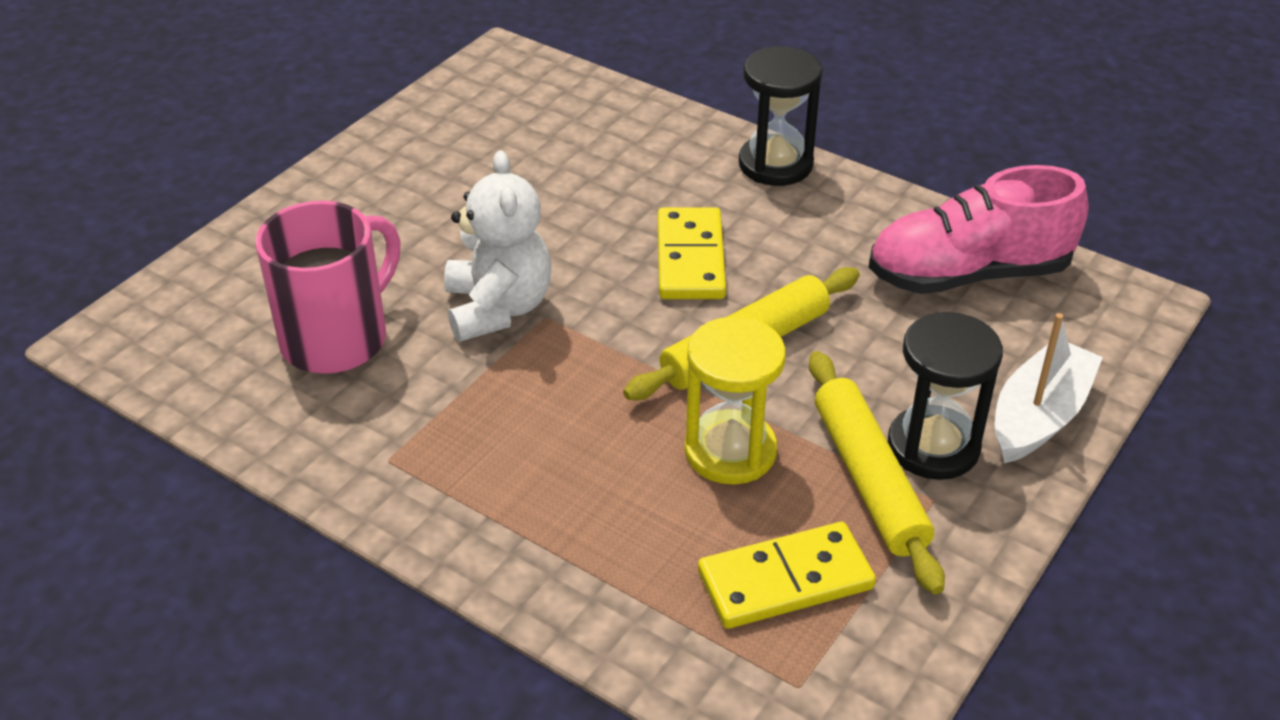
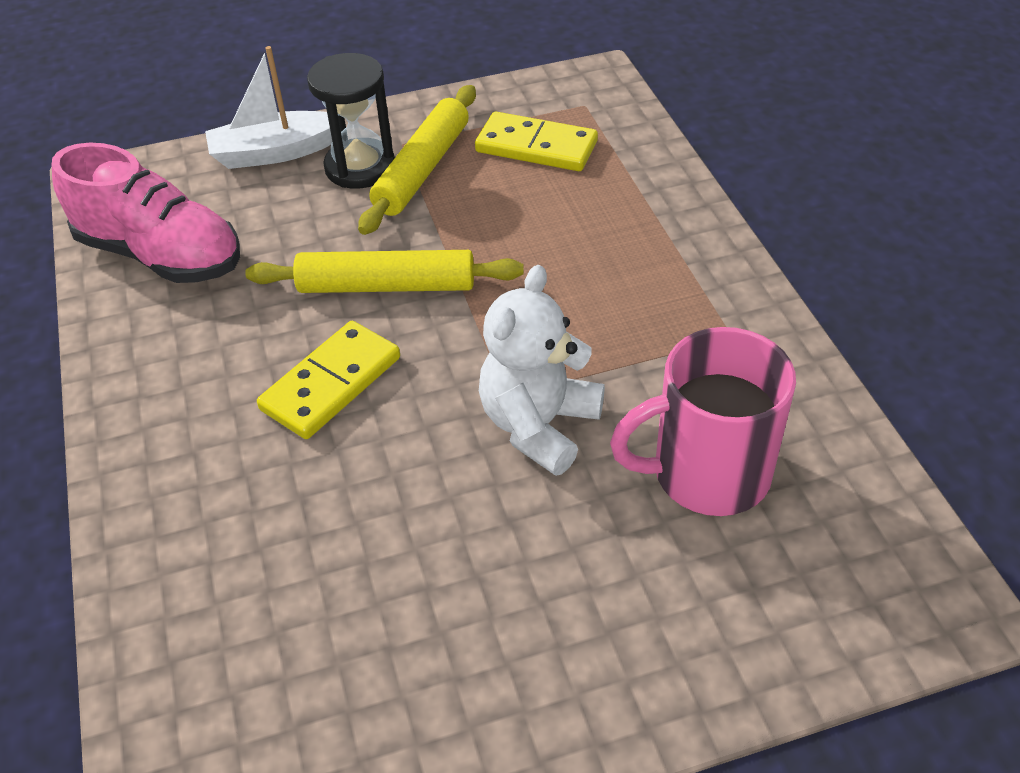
camera: 140 degrees left, 5 degrees up
yellow hourglass [685,316,786,485] -> none
black hourglass [739,46,823,186] -> none

